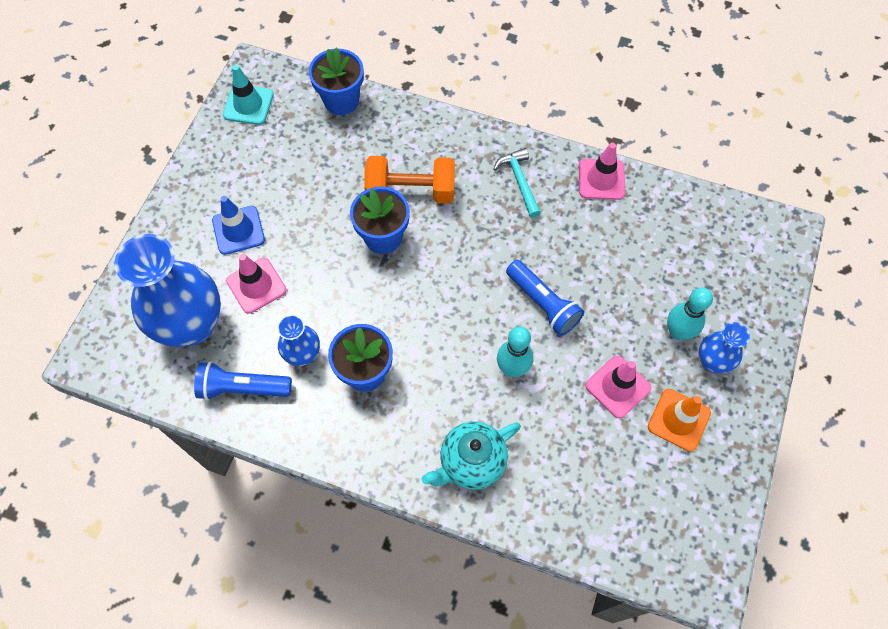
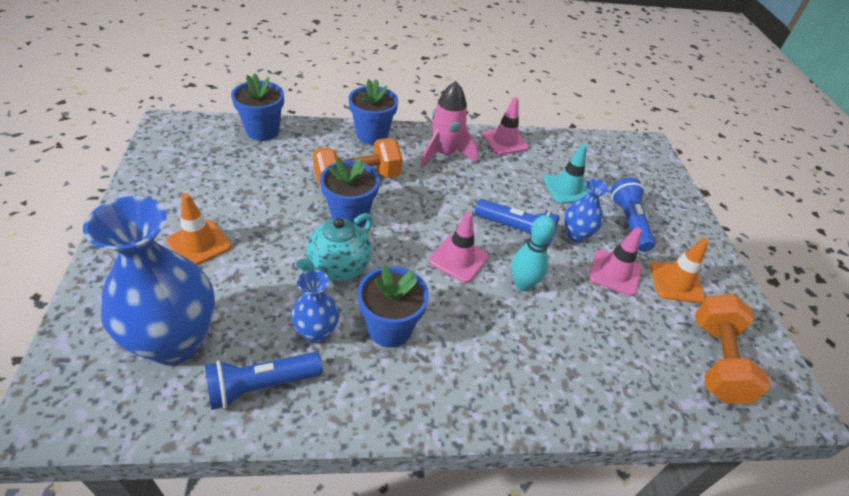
camera: 30 degrees left, 20 degrees down
blue traffic cone [212,196,265,255] -> orange traffic cone [166,193,232,265]
turquoise traffic cone [223,65,274,125] -> turquoise traffic cone moved to [543,144,588,204]
pink traffic cone [226,254,287,314] -> pink traffic cone moved to [429,212,489,283]
turquoise teapot [422,421,521,490] -> turquoise teapot moved to [296,213,373,281]
turquoise hammer [494,148,541,218] -> pink rocket [420,81,478,168]
turquoise bowling pin [667,288,713,340] -> blue flashlight [611,178,655,252]
blue vase [699,322,750,373] -> blue vase moved to [564,178,610,243]
none -> blue flower pot [349,79,398,145]
none -> orange dumbbell [695,294,770,404]

